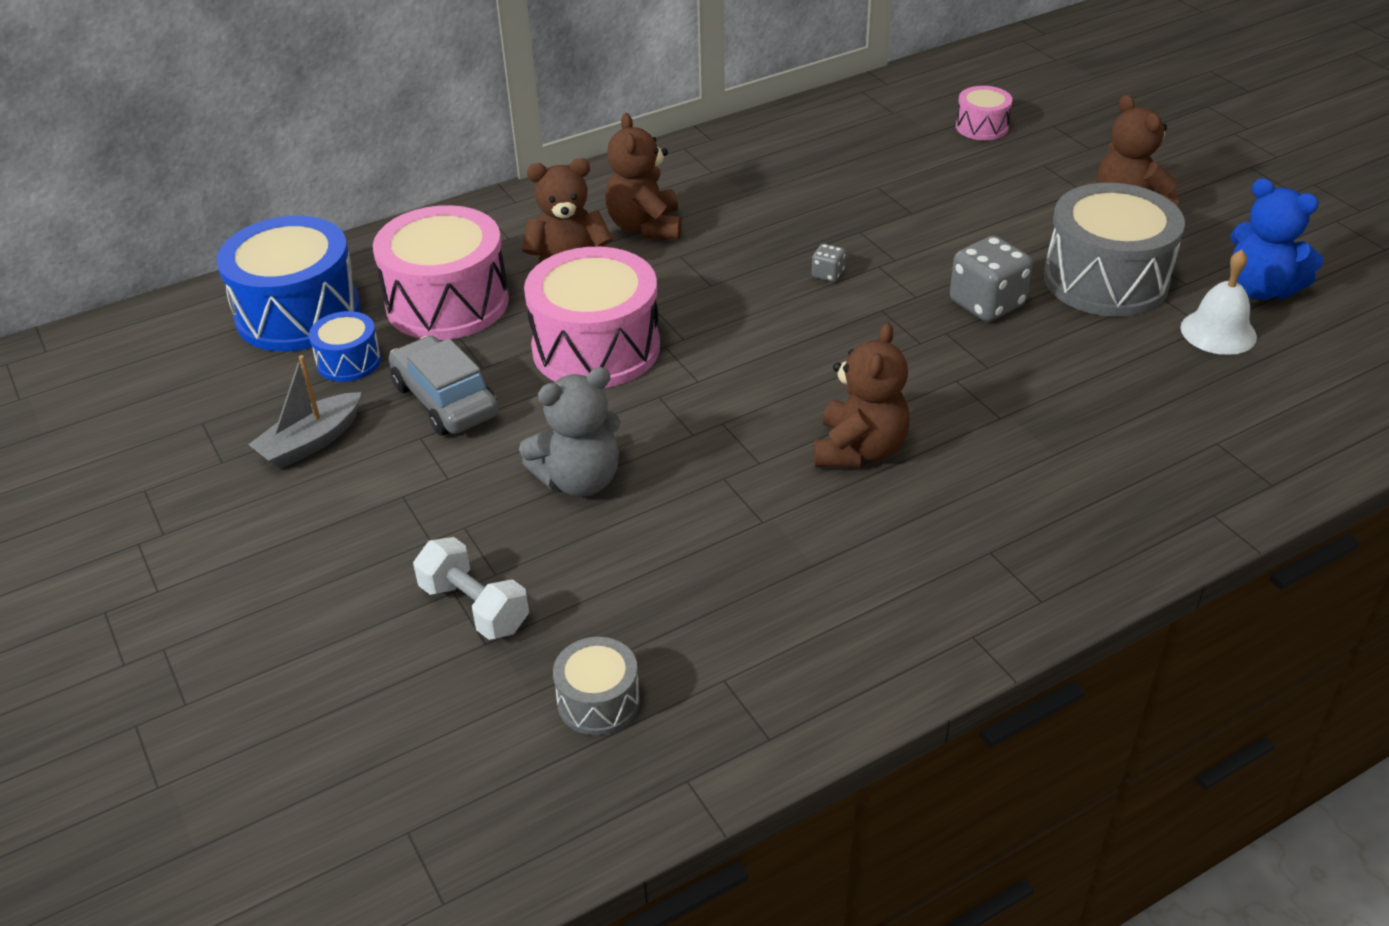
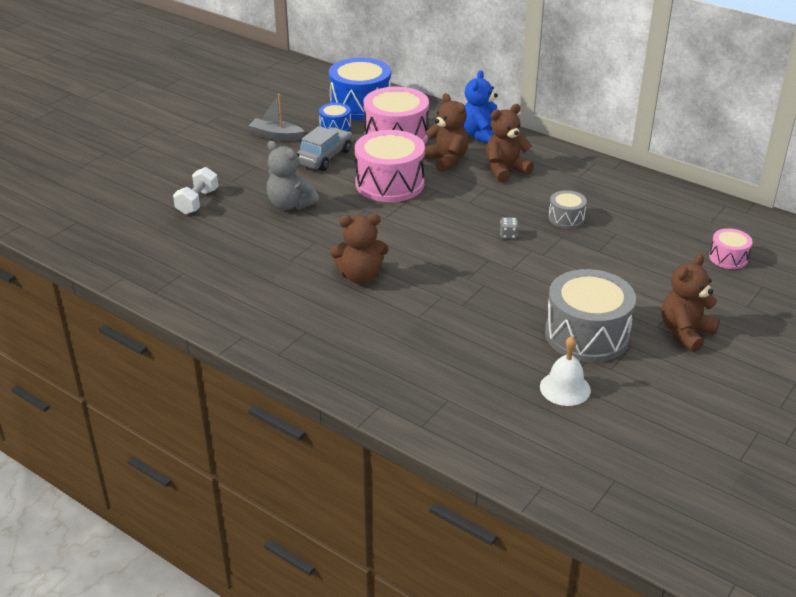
camera: 65 degrees right, 5 degrees down
grey drum [553,637,640,735] -> grey drum moved to [548,190,587,229]
grey dice [950,236,1033,322] -> none
blue teddy bear [1230,178,1324,300] -> blue teddy bear moved to [463,70,498,143]

